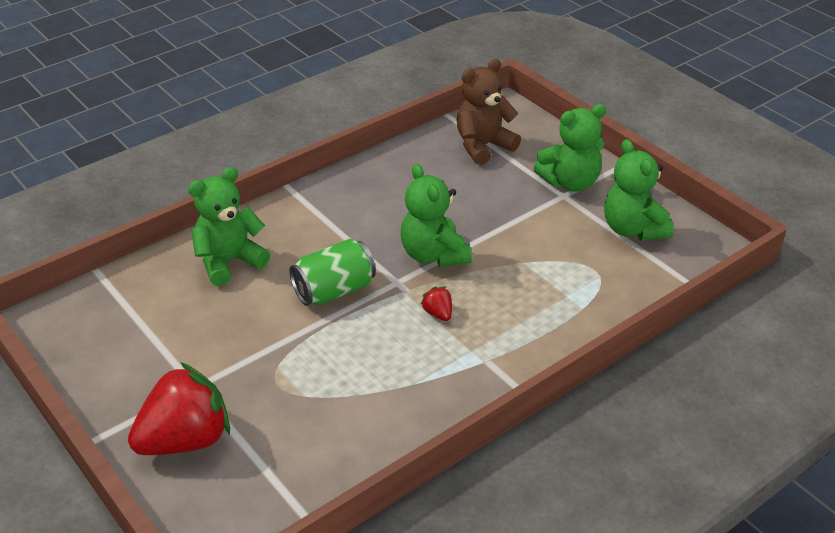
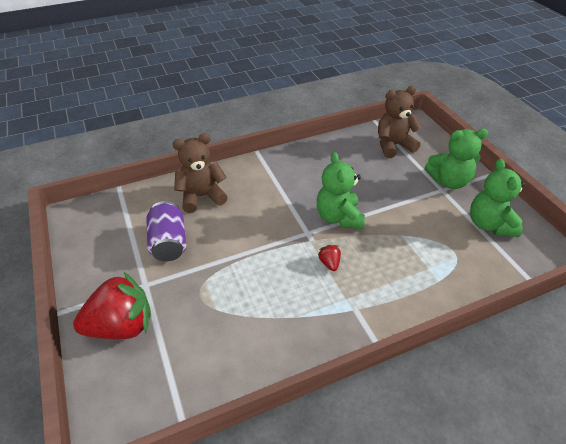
camera: 15 degrees right, 5 degrees up
green teddy bear [188,167,270,286] -> brown teddy bear [172,133,228,213]
green can [289,239,376,306] -> none
none -> purple can [146,201,186,261]

